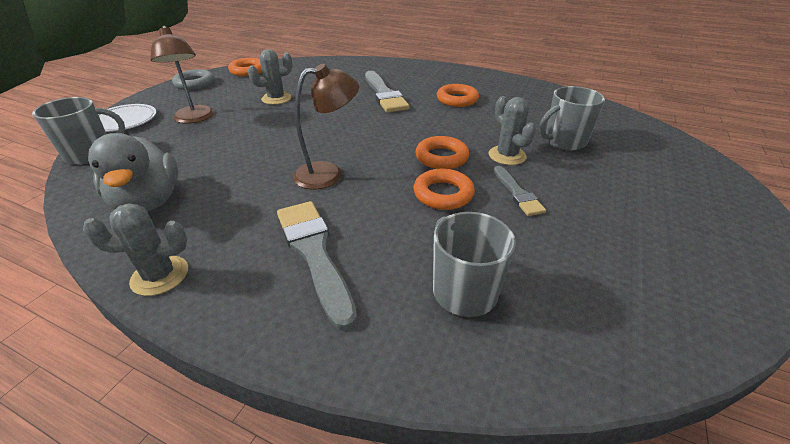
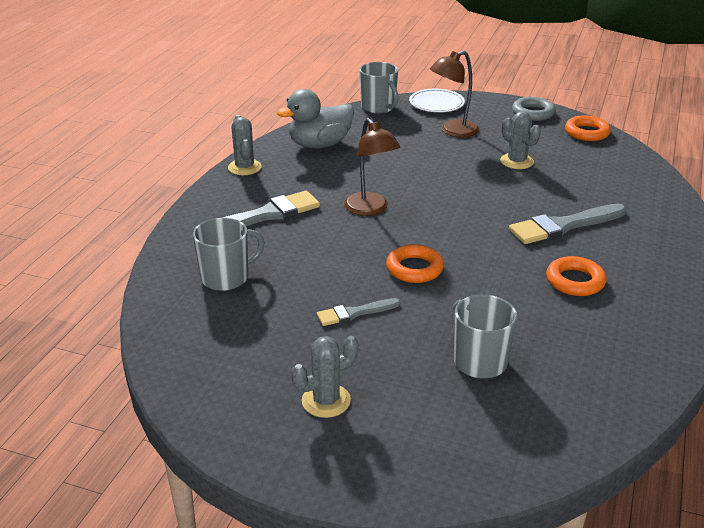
camera: 85 degrees right, 5 degrees down
orange ring [413,169,475,210] -> none
grey cactus [489,96,536,165] -> grey cactus moved to [291,336,358,418]

